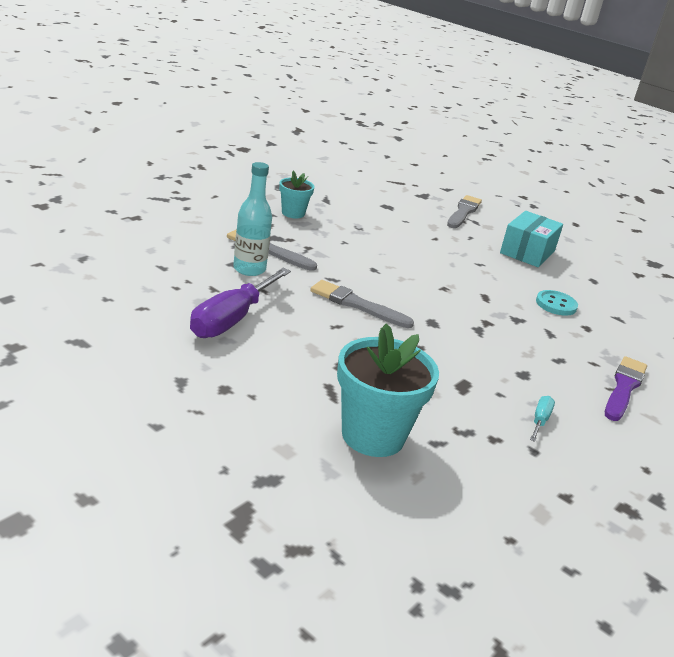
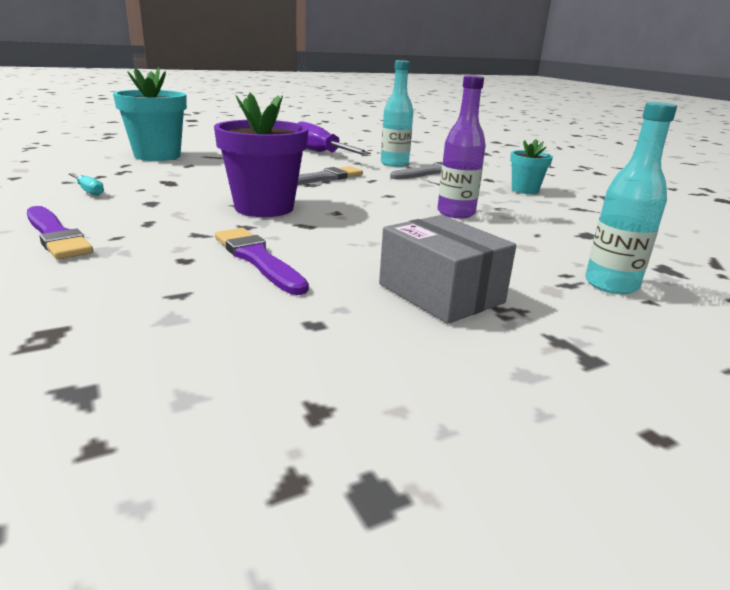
camera: 115 degrees right, 5 degrees down
grey brush [447,195,482,228] -> turquoise bottle [585,102,677,294]
turquoise box [500,211,563,267] -> grey box [379,215,516,324]
turquoise button [536,290,578,316] -> purple brush [215,228,309,295]
none -> purple flower pot [214,92,309,217]
none -> purple bottle [437,75,486,219]

